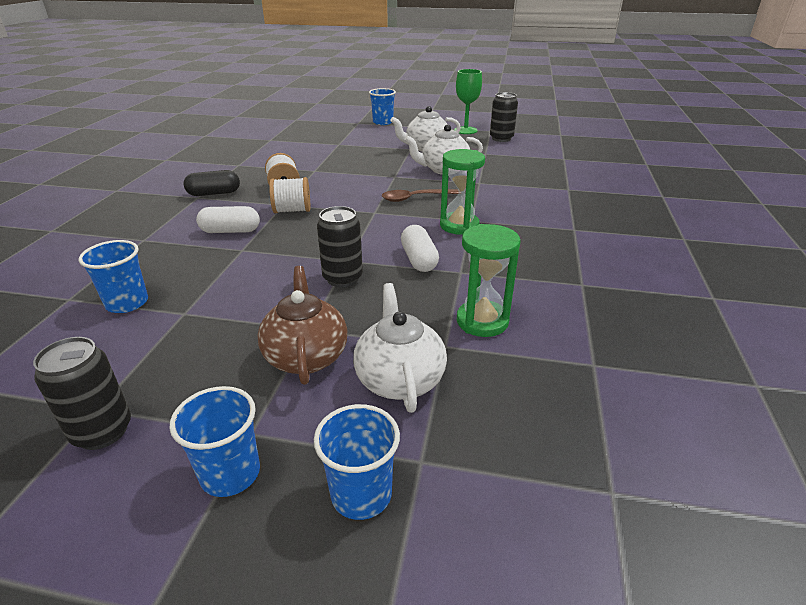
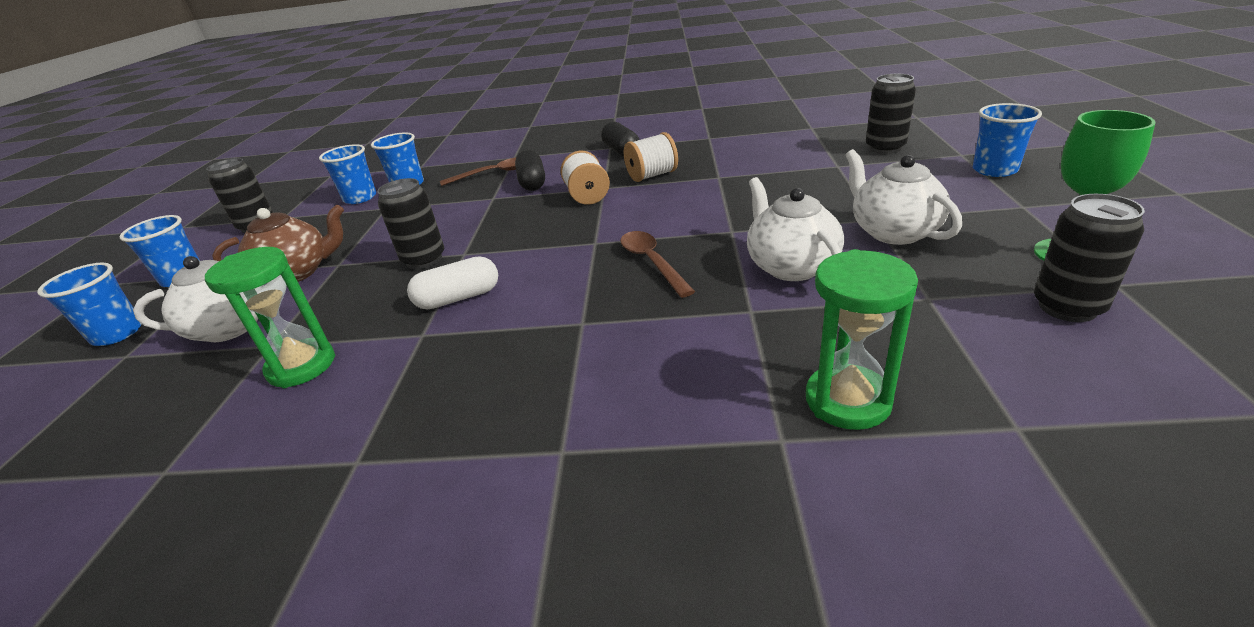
camera: 85 degrees right, 0 degrees up
white capsule [196,206,260,233] -> black capsule [515,150,545,191]
green hourglass [440,149,485,235] -> green hourglass moved to [806,249,918,430]
none -> blue cup [319,144,376,204]
none -> brown spoon [440,157,516,186]
none -> black can [866,74,916,154]

